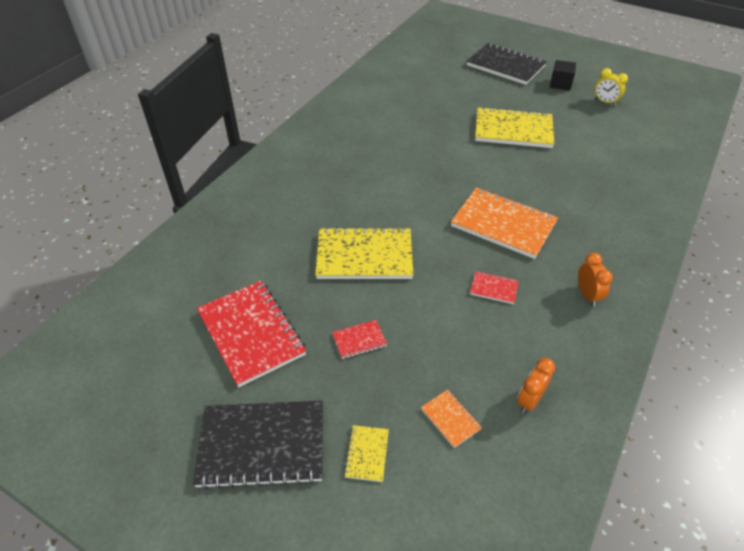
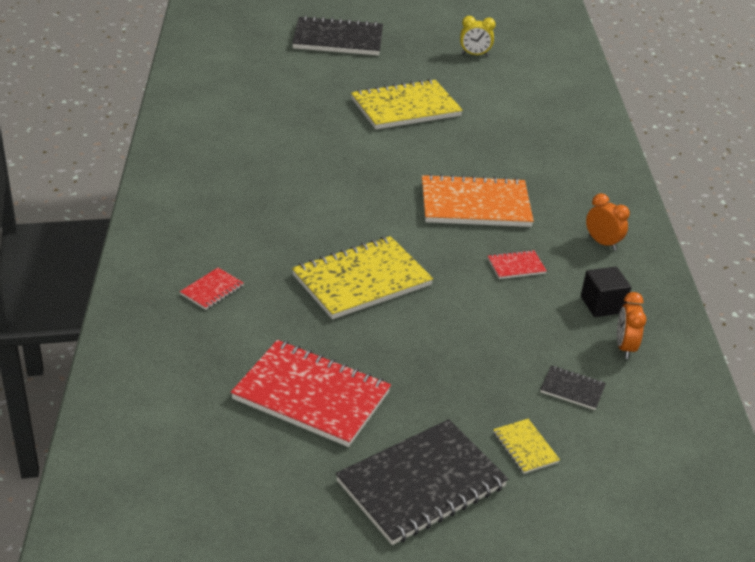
camera: 35 degrees left, 10 degrees down
red notebook [332,320,387,359] -> red notebook moved to [180,268,244,310]
orange notebook [421,390,482,448] -> black notebook [540,365,606,410]
black cube [550,60,576,91] -> black cube moved to [581,267,631,317]

